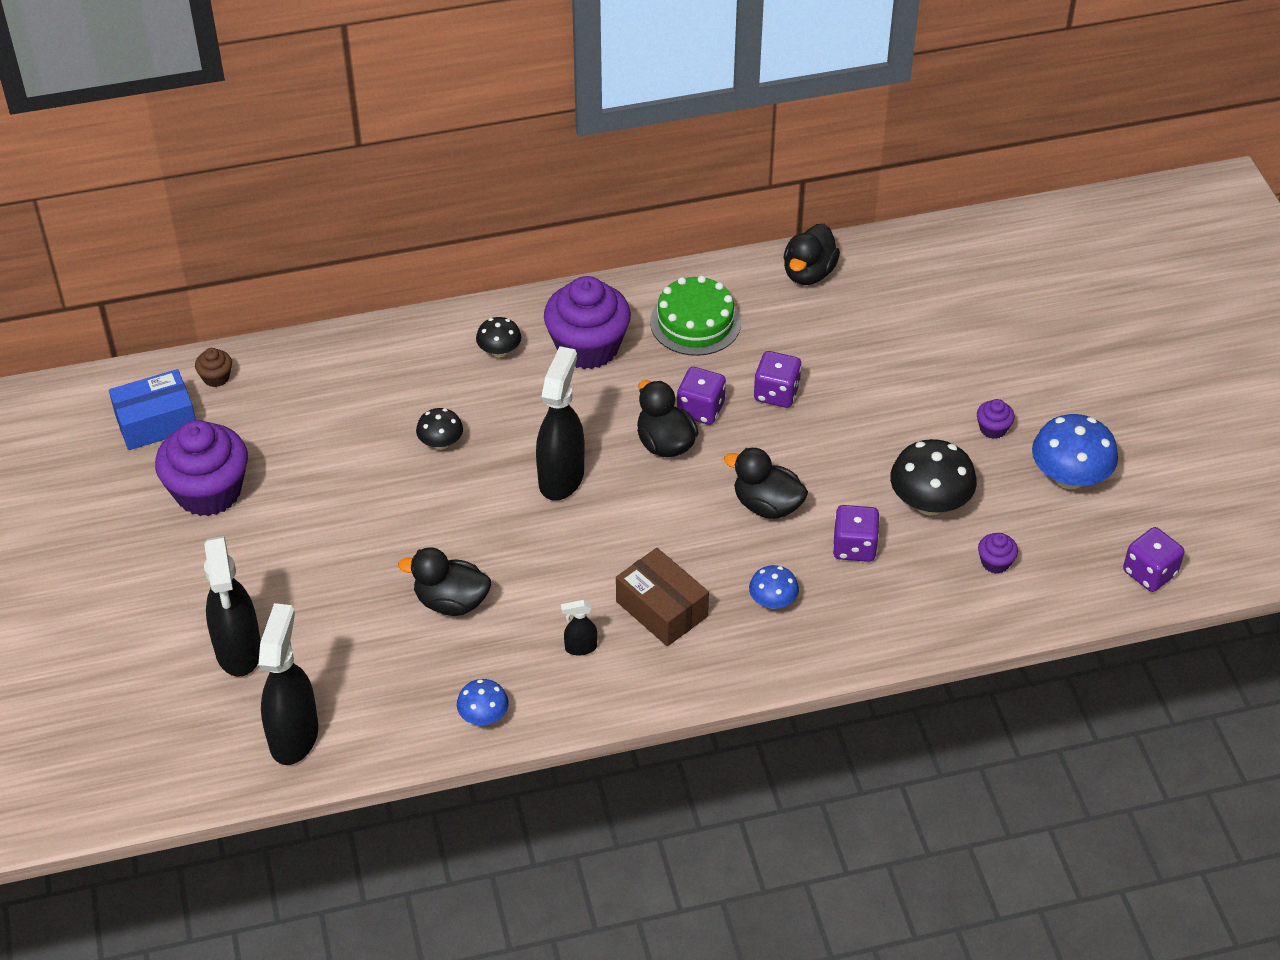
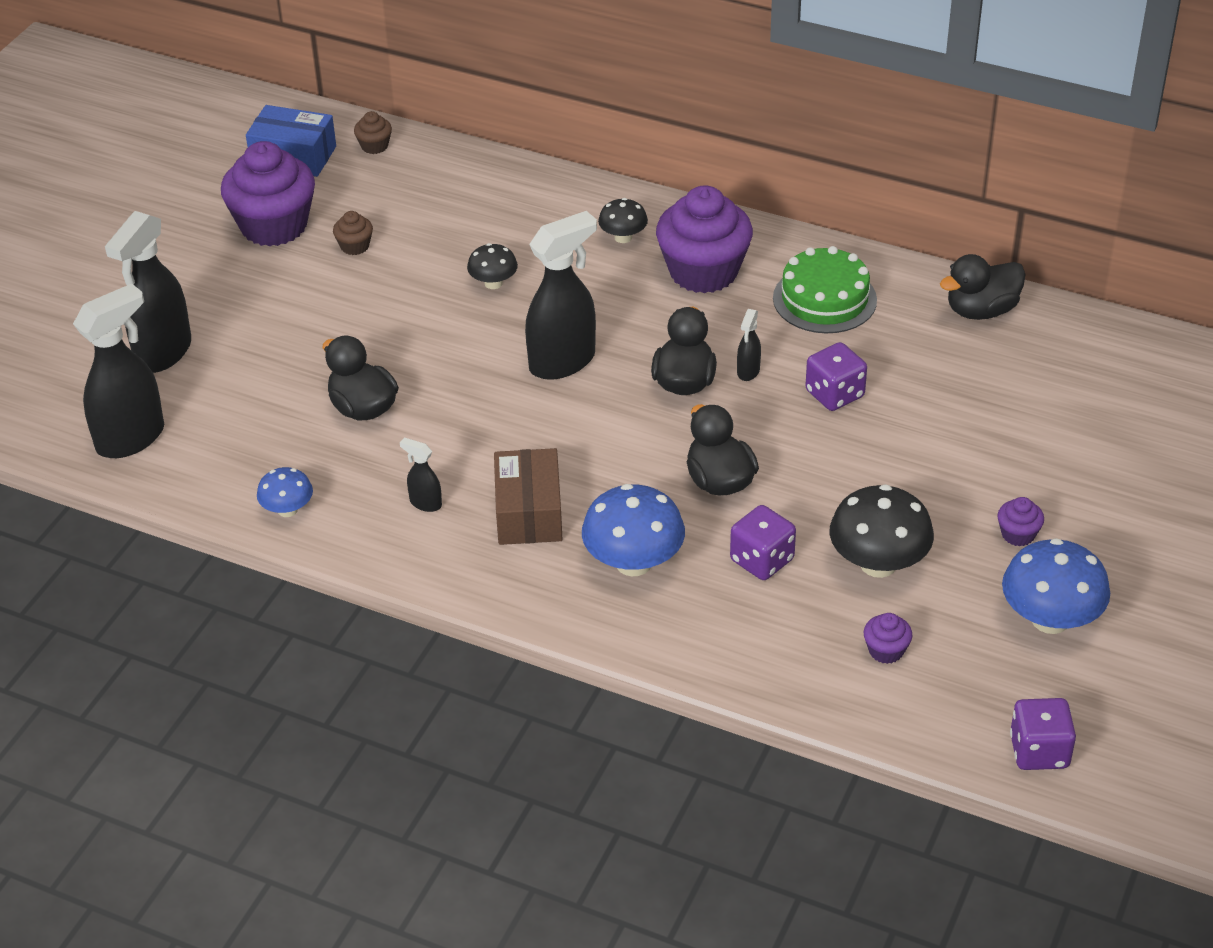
camera: 40 degrees right, 5 degrees down
purple dice [677,367,726,425] -> black spray bottle [737,309,761,381]
blue mushroom [749,565,799,609] -> blue mushroom [582,484,685,576], size x1.78
none -> brown cupcake [333,211,373,255]

